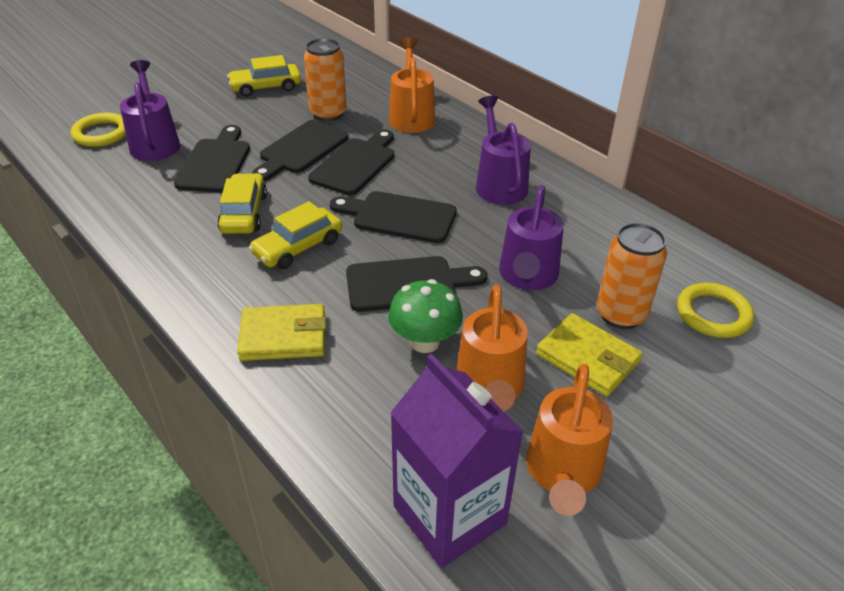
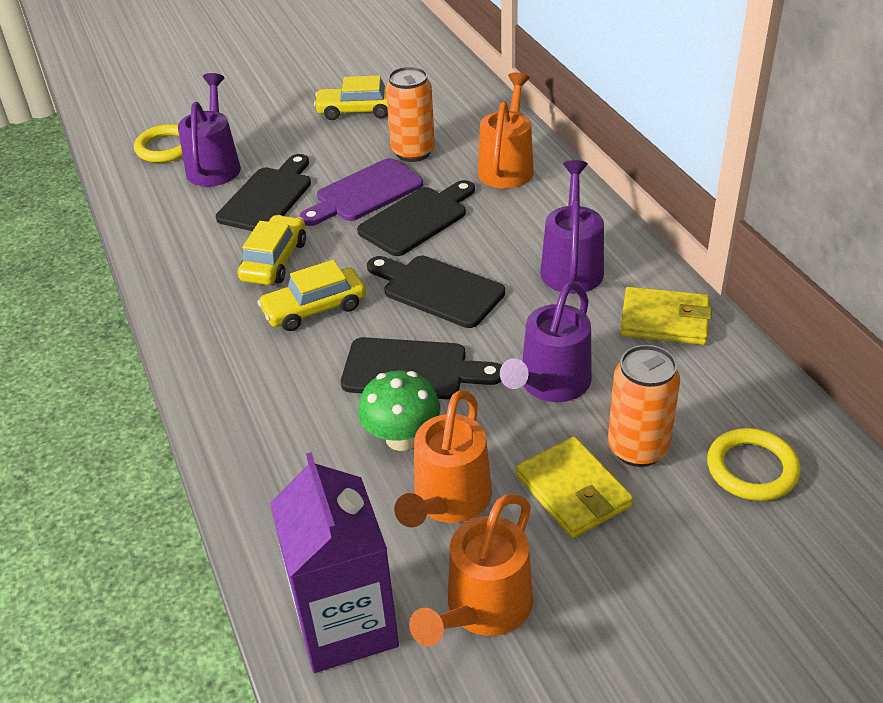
camera: 20 degrees right, 0 degrees up
yellow wallet [237,304,326,361] -> yellow wallet moved to [620,287,712,345]
black cutting board [252,120,349,181] -> purple cutting board [300,158,423,226]

